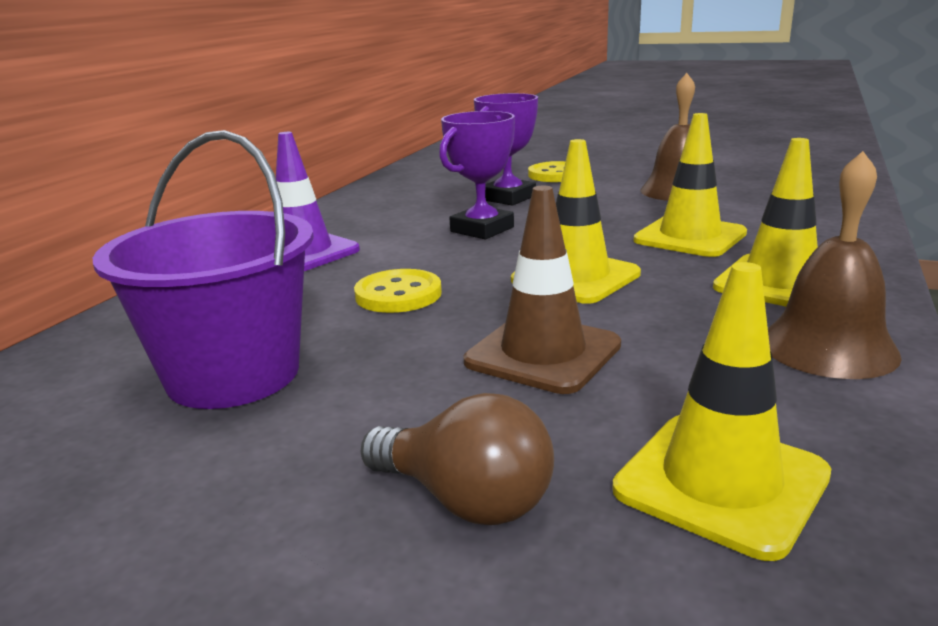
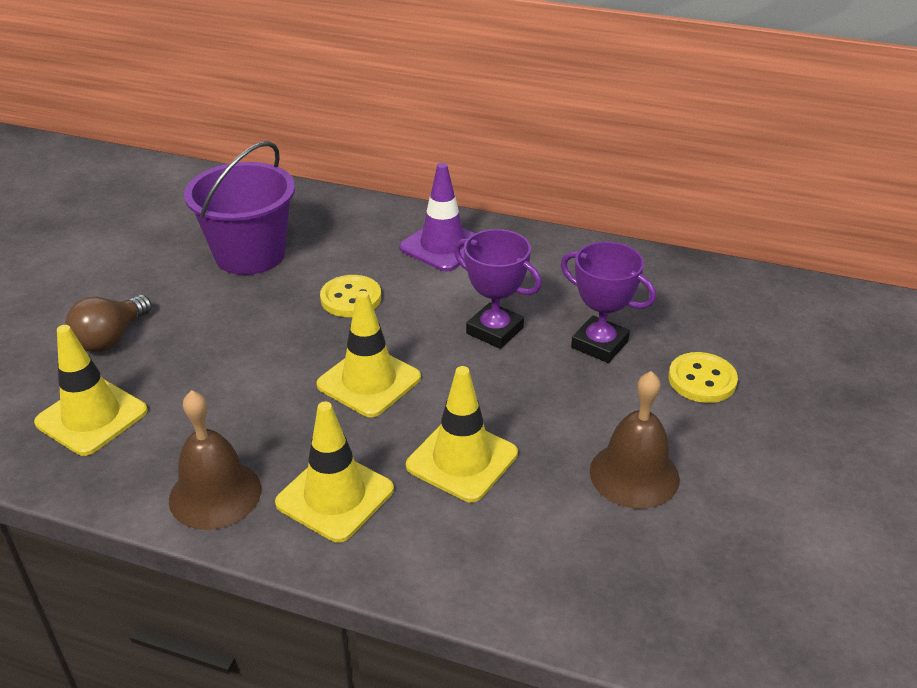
camera: 85 degrees right, 15 degrees up
brown traffic cone [464,186,621,394] -> none

